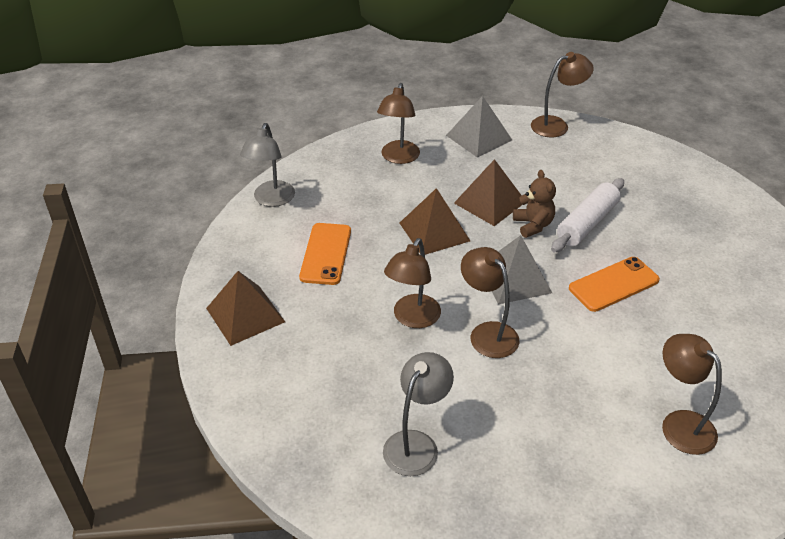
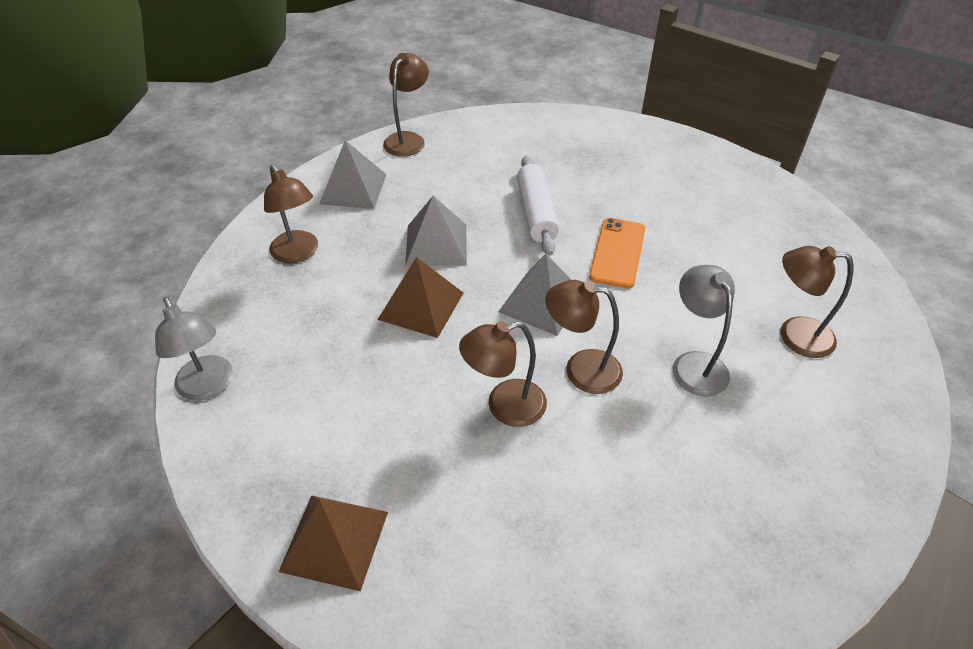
camera: 45 degrees left, 5 degrees up
orange phone [299,223,351,285] -> none
grey lamp [383,352,454,476] -> grey lamp moved to [672,265,735,396]
brown lamp [384,238,441,328] -> brown lamp turned 90 degrees clockwise [459,321,547,427]
brown pyramid [454,159,523,226] -> grey pyramid [405,196,467,266]
brown teddy bear [513,170,556,238] -> none

